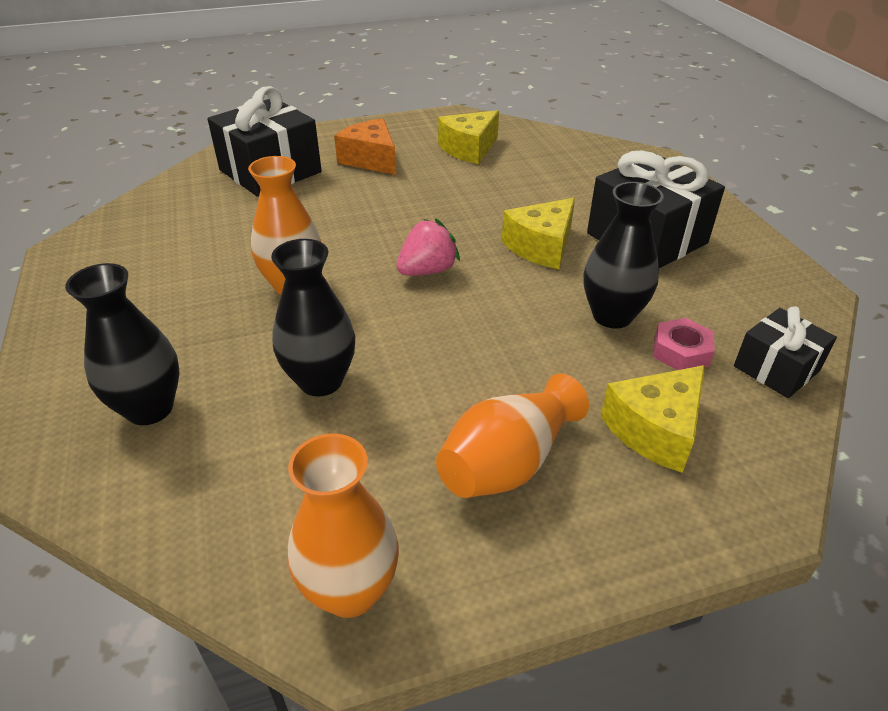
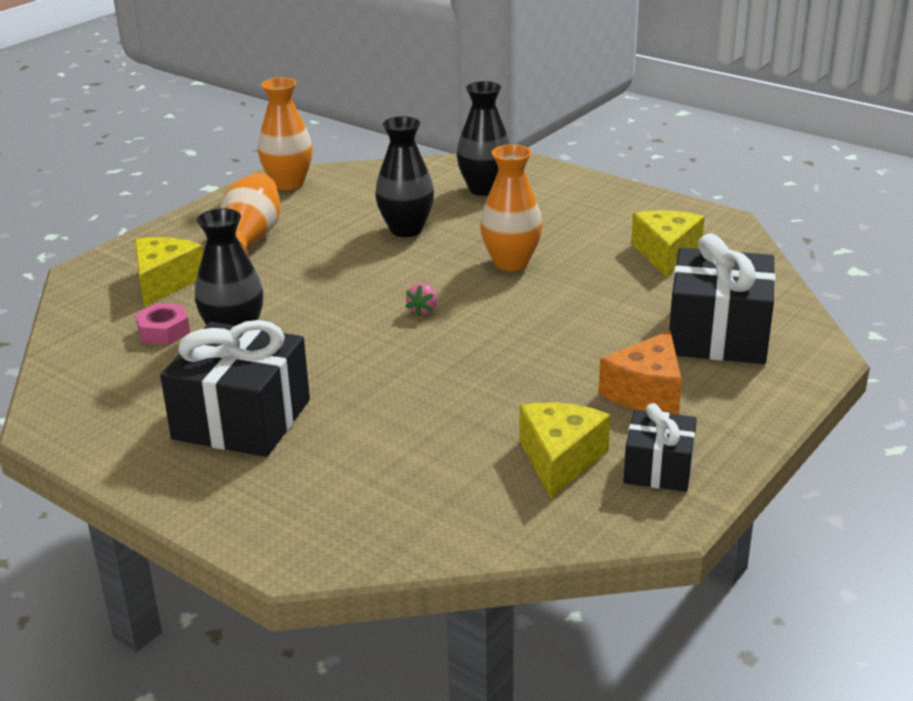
camera: 145 degrees right, 10 degrees down
orange cheese [334,118,396,175] -> orange cheese turned 105 degrees clockwise [599,331,682,415]
pink strawberry [397,218,460,276] -> pink strawberry [406,284,437,316], size x0.58
yellow cheese [502,198,575,269] -> yellow cheese moved to [631,210,705,278]
black gift [734,306,837,398] -> black gift moved to [623,403,697,492]

